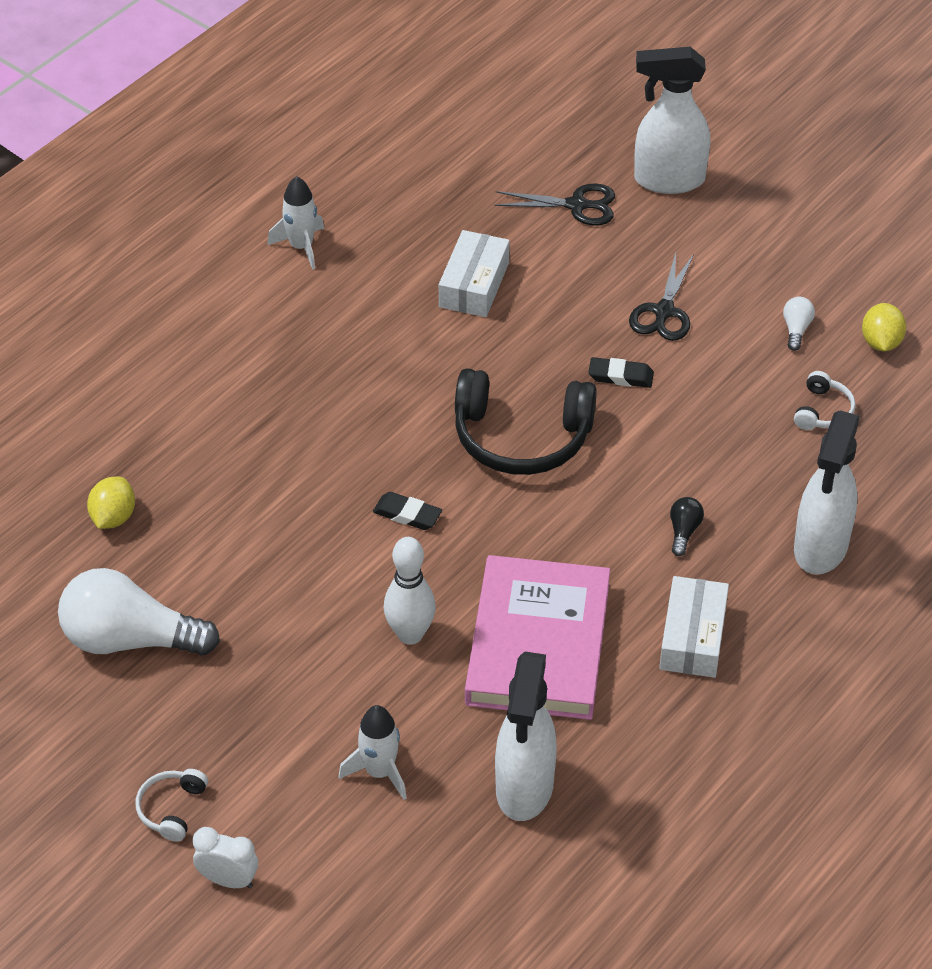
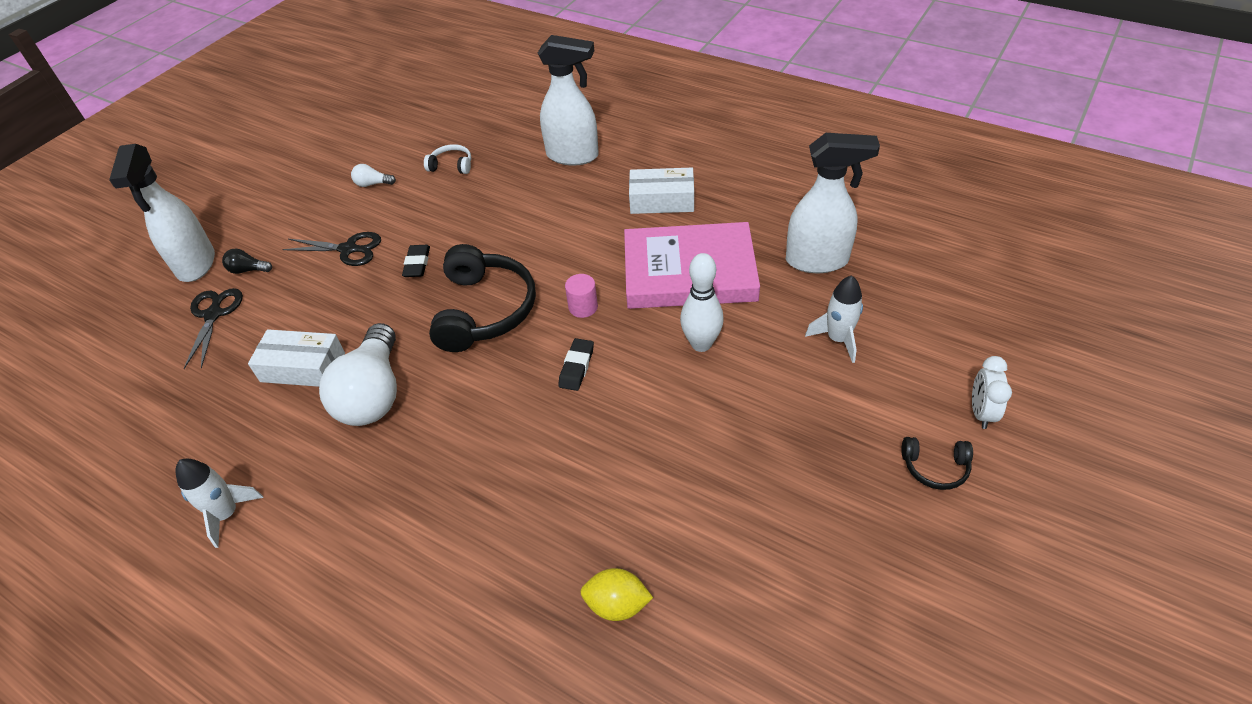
camera: 95 degrees left, 0 degrees up
white light bulb [58,568,220,656] -> white light bulb moved to [319,323,397,426]
white headphones [136,769,208,842] -> black headphones [901,437,973,490]
black light bulb [670,497,704,556] -> black light bulb moved to [222,249,272,274]
yellow lemon [862,303,906,351] -> none
none -> pink cylinder [565,274,598,318]

